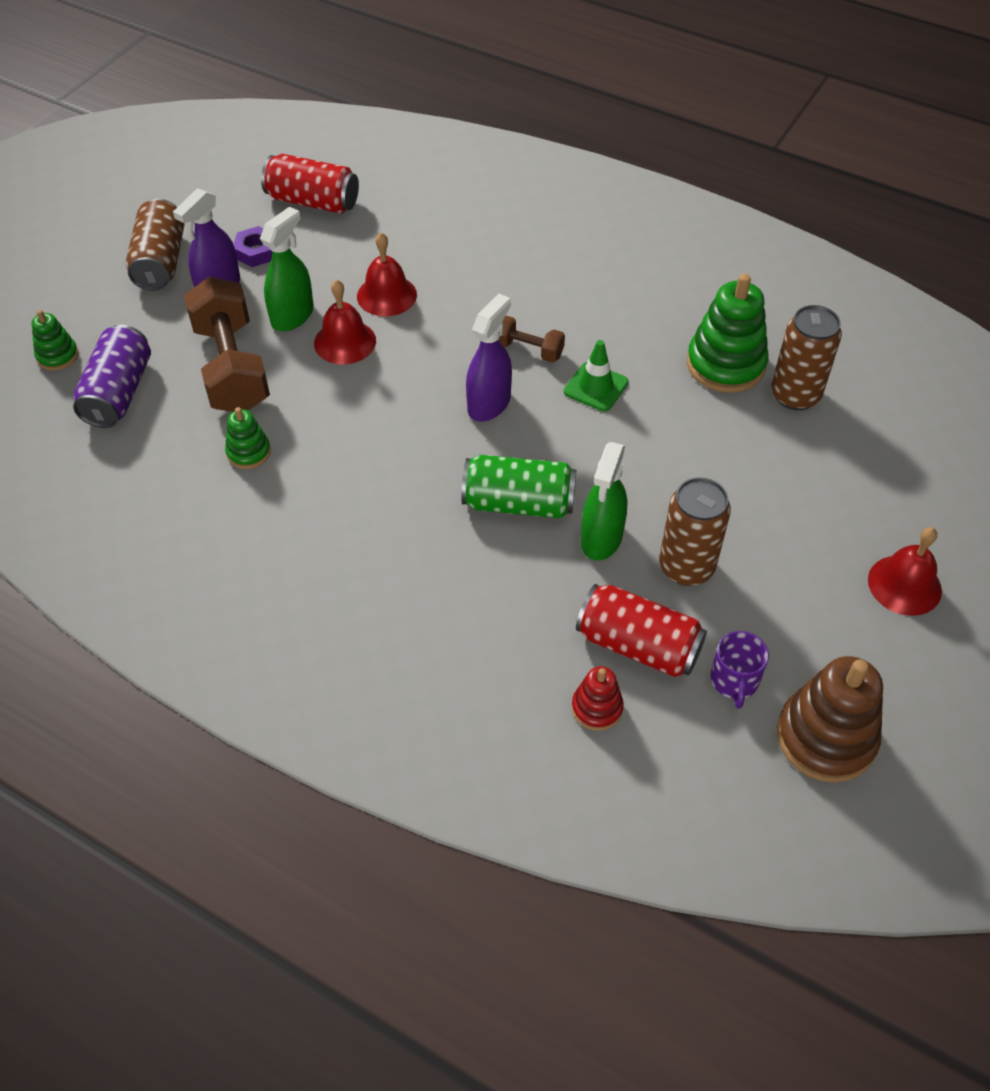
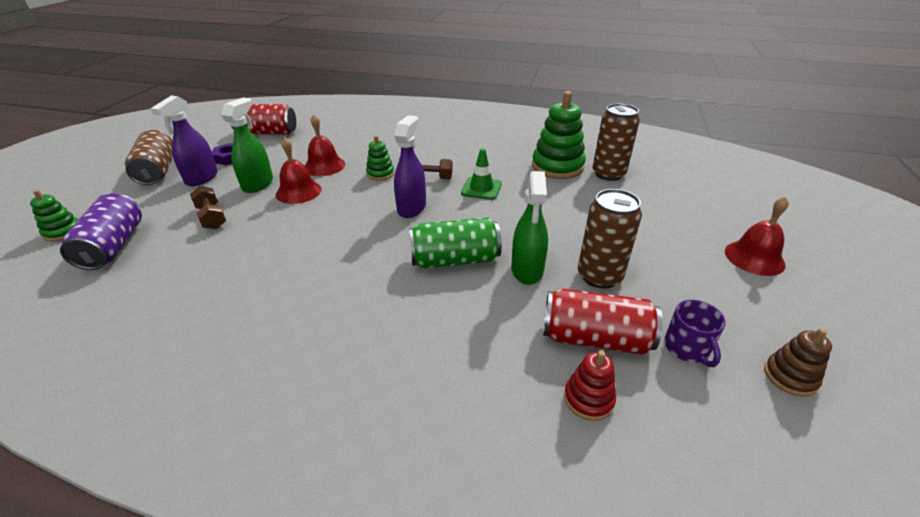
camera: 15 degrees left, 15 degrees down
brown dumbbell [184,277,270,412] -> brown dumbbell [190,186,226,229], size x0.50
green stacking toy [225,407,271,469] -> green stacking toy moved to [366,136,394,181]
brown stacking toy [777,656,883,782] -> brown stacking toy [764,328,832,397], size x0.53

